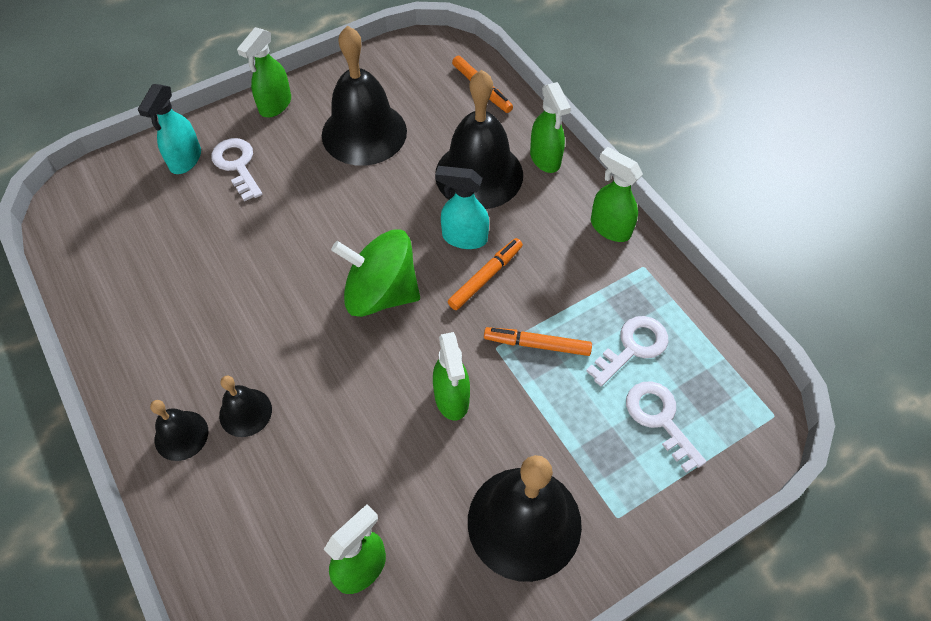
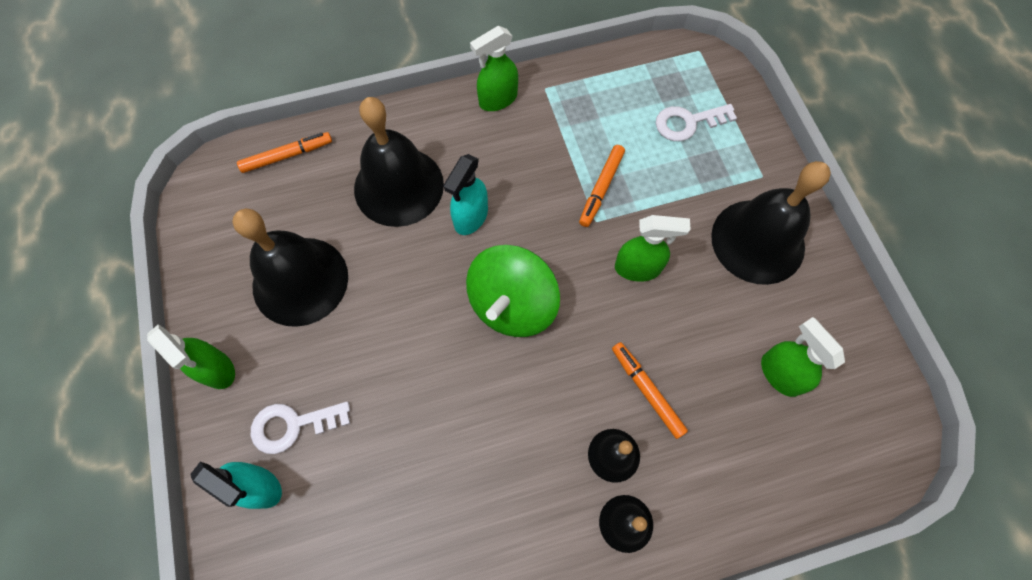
camera: 75 degrees left, 10 degrees up
orange marker [448,238,523,310] -> orange marker moved to [612,342,688,439]
green spray bottle [530,82,571,173] -> none
white key [586,316,668,386] -> none

